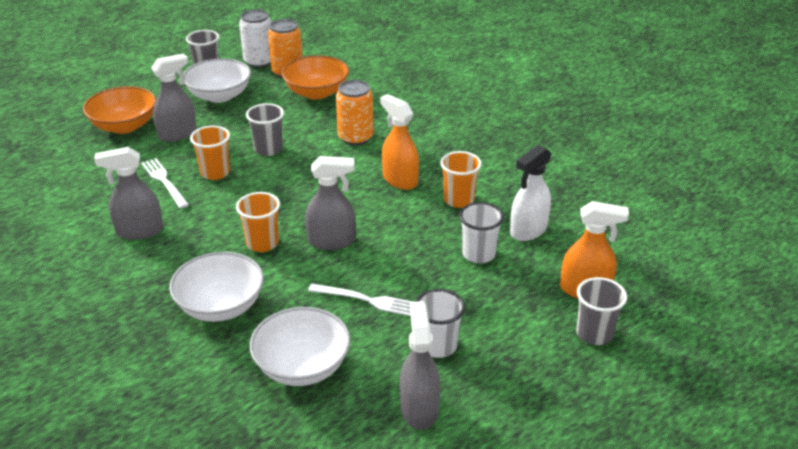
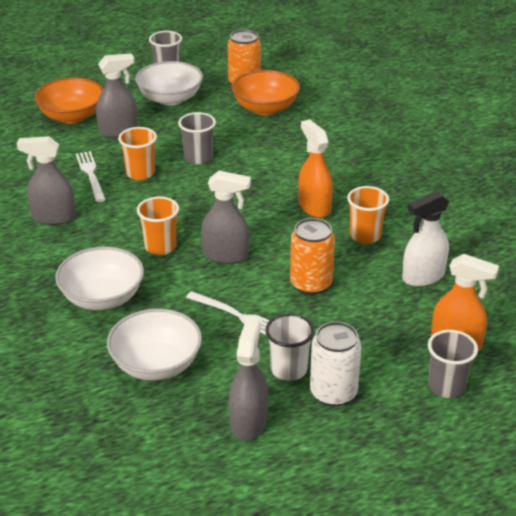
camera: 15 degrees right, 0 degrees up
white can [239,9,272,68] -> white can moved to [310,322,361,406]
orange can [336,80,374,146] -> orange can moved to [290,218,335,295]
white cup [459,202,504,263] -> none

